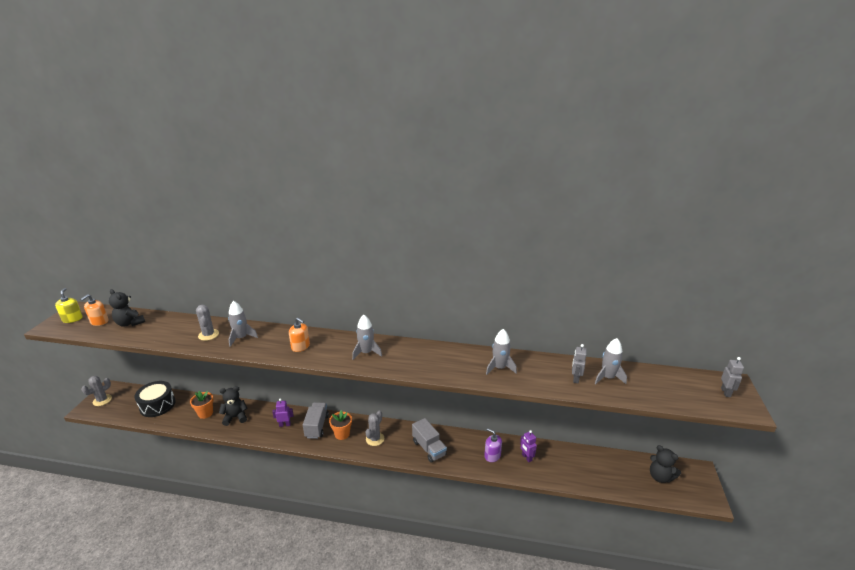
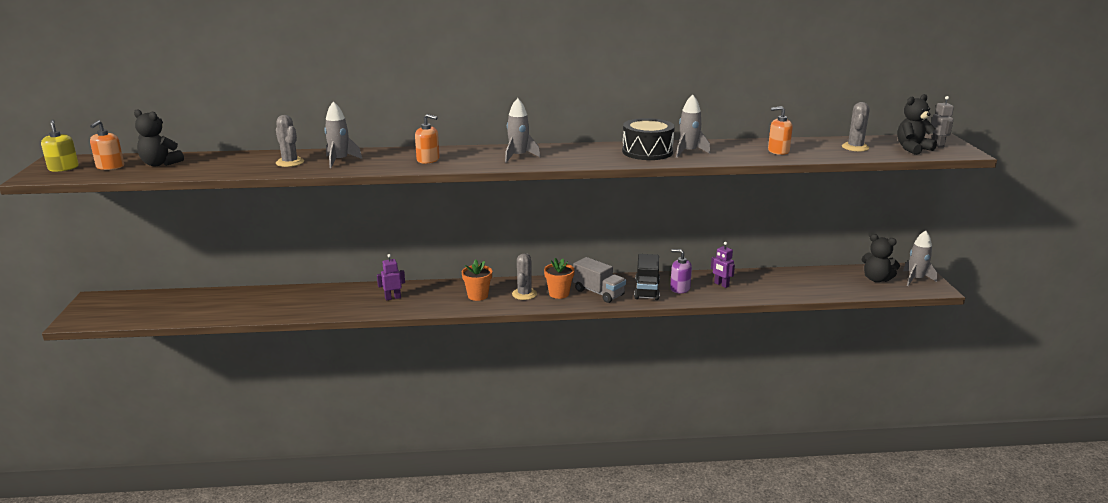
camera: 15 degrees left, 5 degrees down
grey cactus [81,376,112,406] -> grey cactus moved to [842,102,870,152]
black drum [134,381,176,417] -> black drum moved to [622,118,675,160]
orange flower pot [190,391,213,419] -> orange flower pot moved to [544,258,575,299]
black teddy bear [219,386,248,426] -> black teddy bear moved to [897,94,937,155]
grey truck [303,402,329,439] -> none
grey robot [572,344,587,383] -> orange soap dispenser [768,106,793,155]
grey rocket [595,338,627,384] -> grey rocket moved to [903,230,937,286]
none -> black truck [634,254,660,300]

